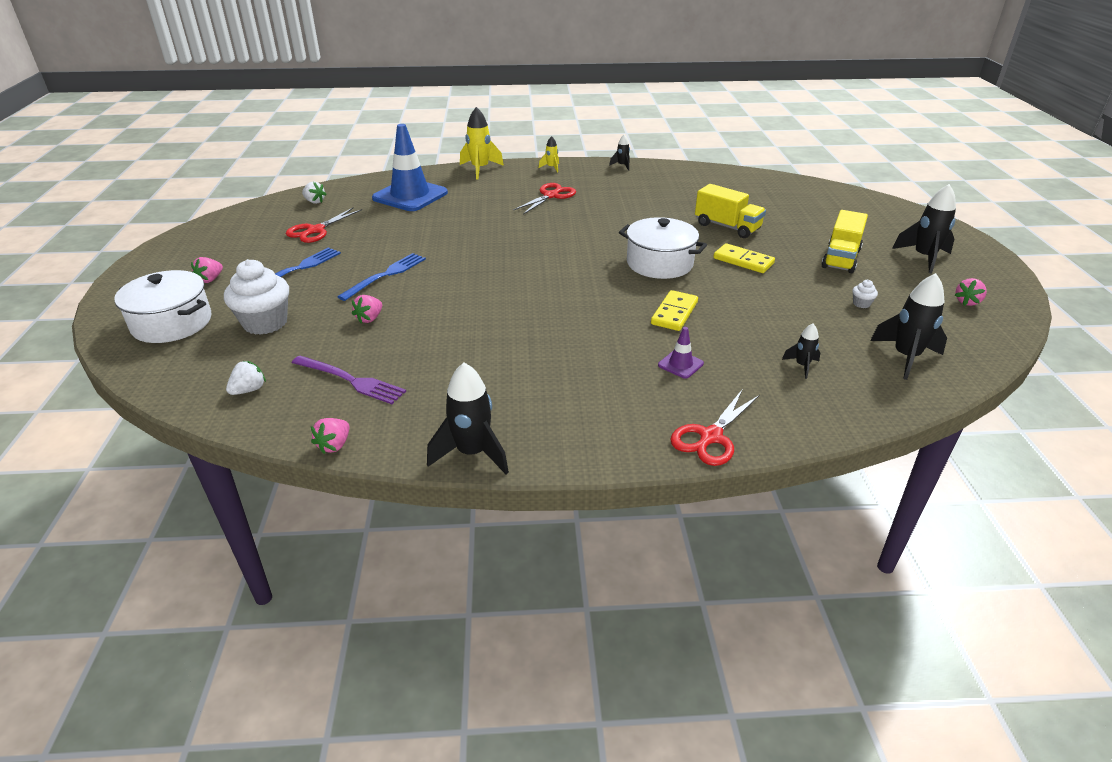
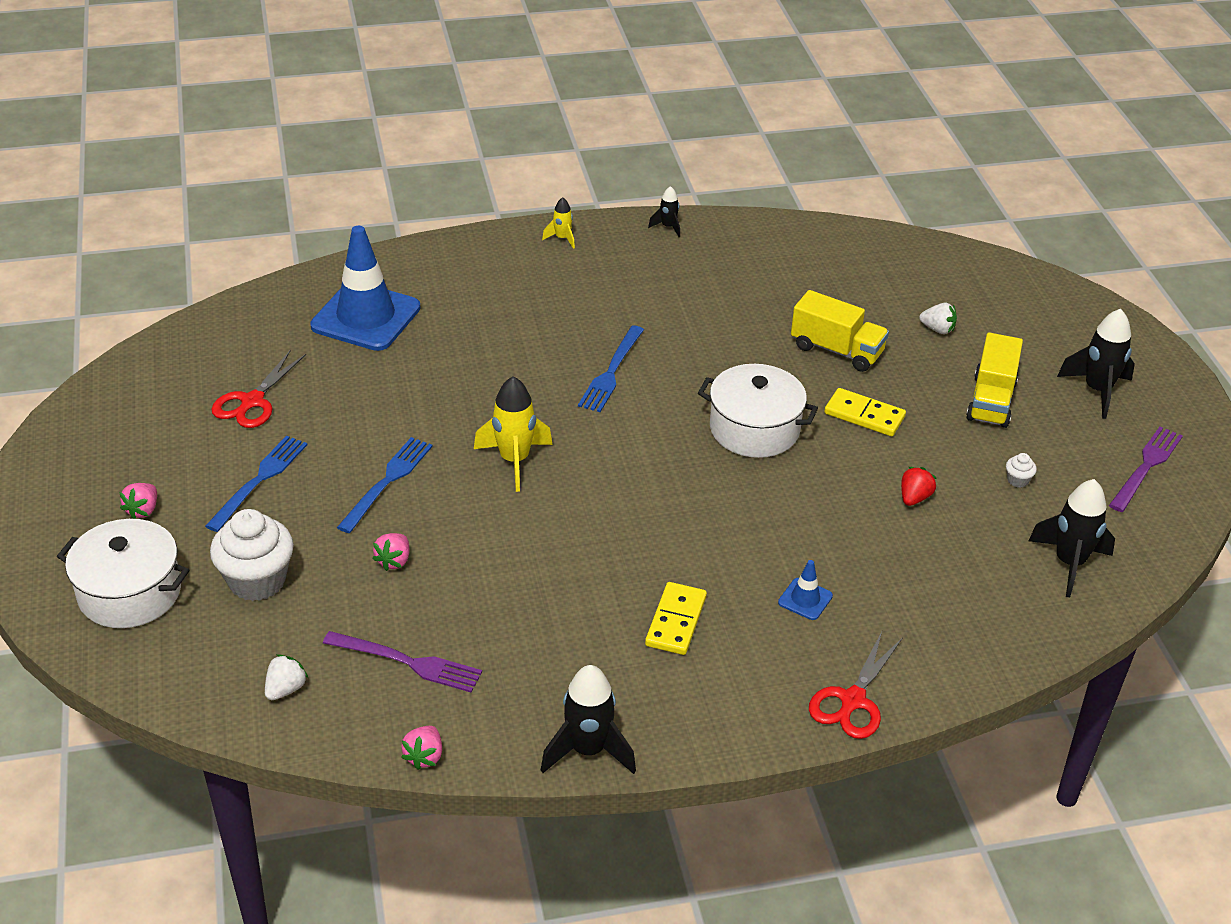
camera: 10 degrees left, 5 degrees up
white strawberry [302,181,327,204] -> white strawberry moved to [919,303,957,334]
yellow rocket [460,107,504,180] -> yellow rocket moved to [474,376,553,492]
red scissors [513,183,576,214] -> none
yellow domino [651,290,698,331] -> yellow domino moved to [645,582,707,655]
purple traffic cone [658,327,704,379] -> blue traffic cone [778,560,833,620]
black rocket [782,324,820,379] -> none
pink strawberry [955,278,987,306] -> purple fork [1109,426,1183,512]
none -> blue fork [578,325,644,412]
none -> red strawberry [901,467,936,506]

